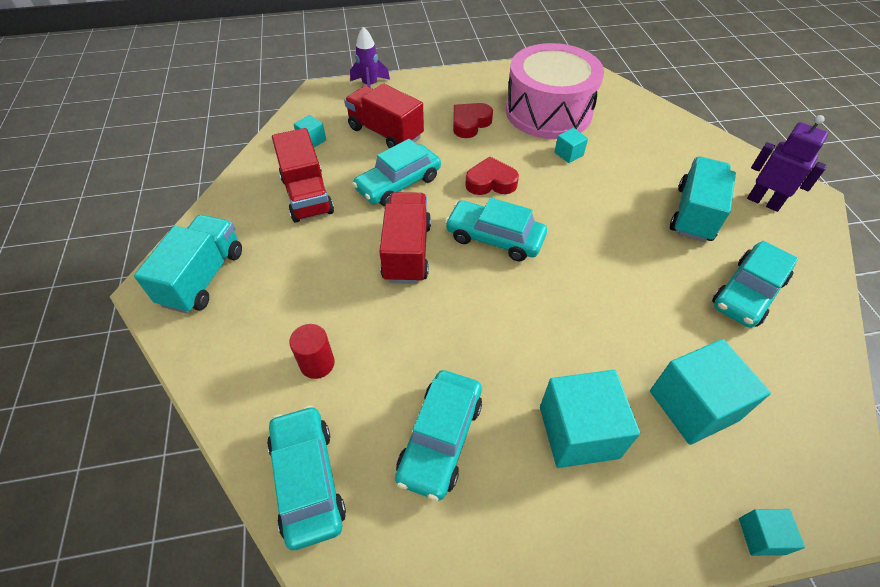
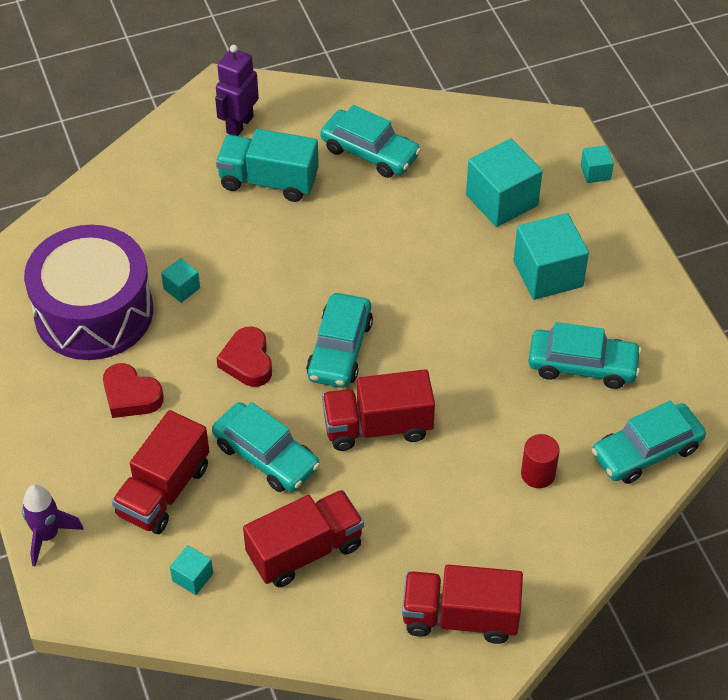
camera: 100 degrees left, 0 degrees up
turquoise truck [134,215,242,314] -> red truck [402,565,523,644]
pink drum [506,43,604,139] -> purple drum [24,225,153,360]

